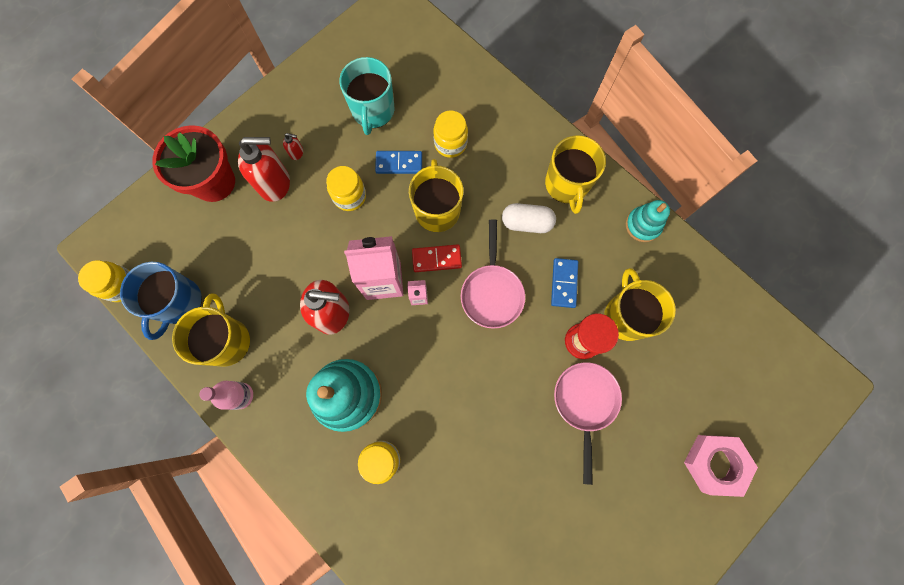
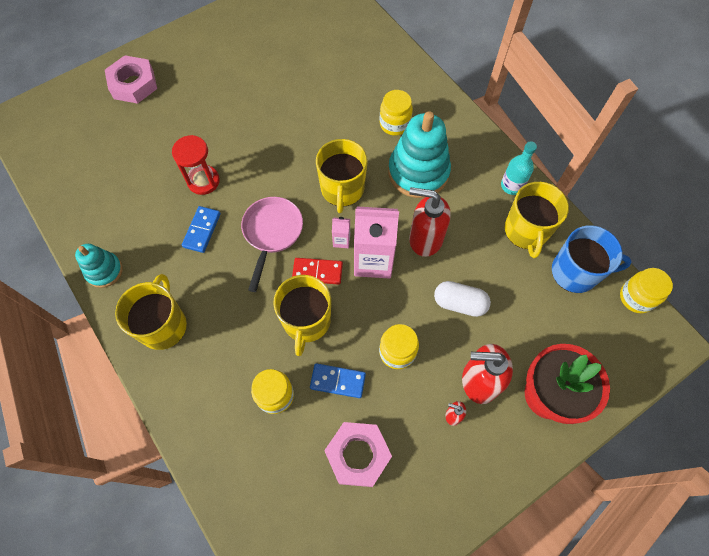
camera: 170 degrees left, 10 degrees down
blue mug [120,262,202,340] -> blue mug turned 75 degrees clockwise [552,225,632,293]
pink bottle [199,381,253,410] -> turquoise bottle [501,141,537,195]
turquoise mug [339,57,395,135] -> pink nut [324,422,392,487]
white capsule [502,203,556,233] -> white capsule moved to [434,281,491,317]
pink pan [554,362,622,485] -> none
yellow mug [604,268,676,341] -> yellow mug moved to [316,139,368,213]

